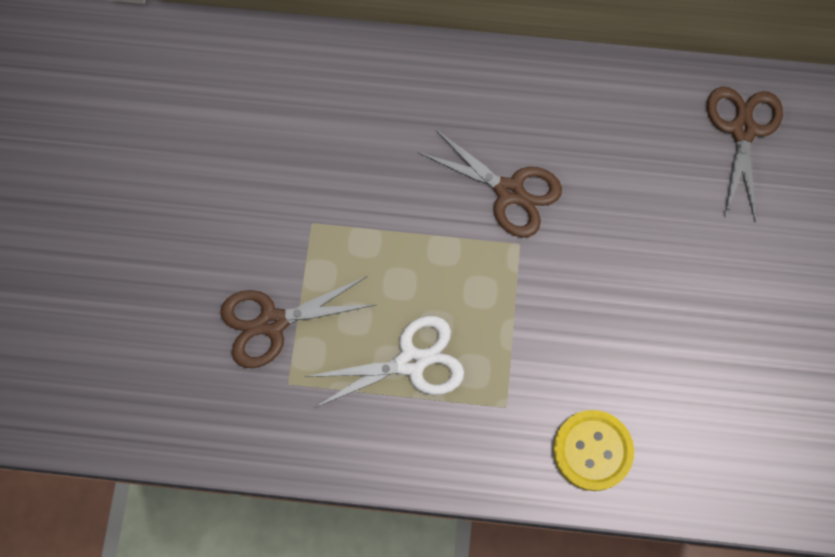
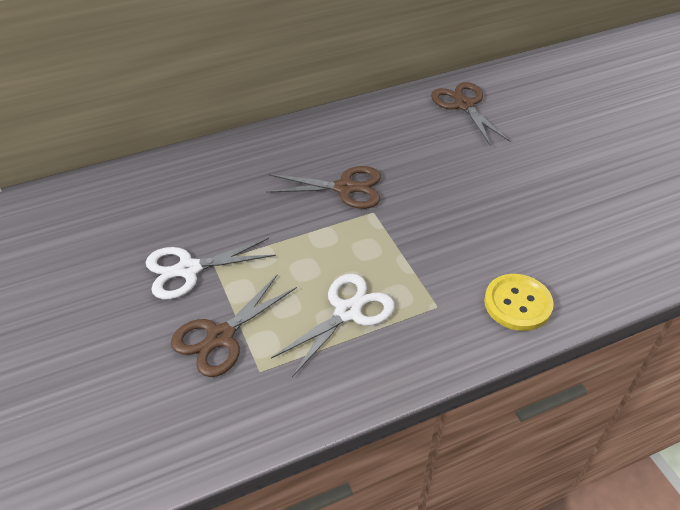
camera: 30 degrees left, 25 degrees down
none -> white scissors [146,238,276,299]

